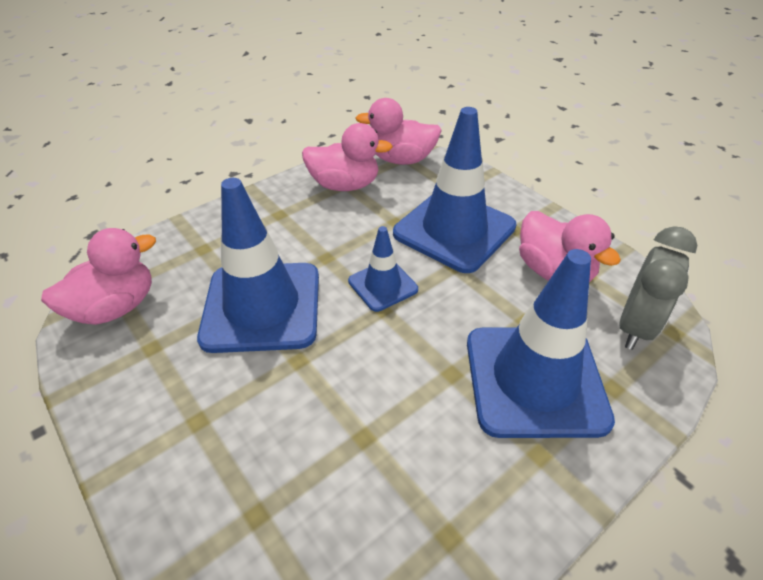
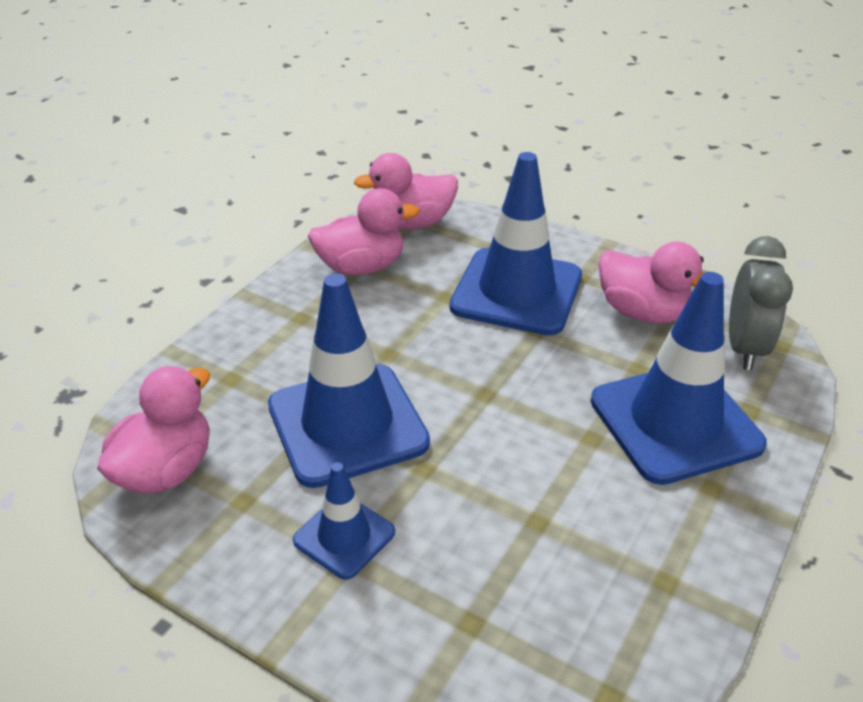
camera: 20 degrees left, 5 degrees down
blue traffic cone [348,226,418,312] -> blue traffic cone moved to [293,462,395,580]

